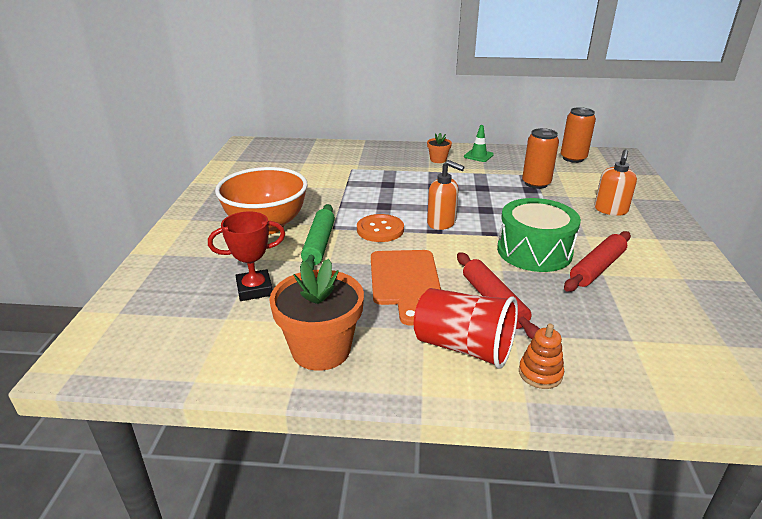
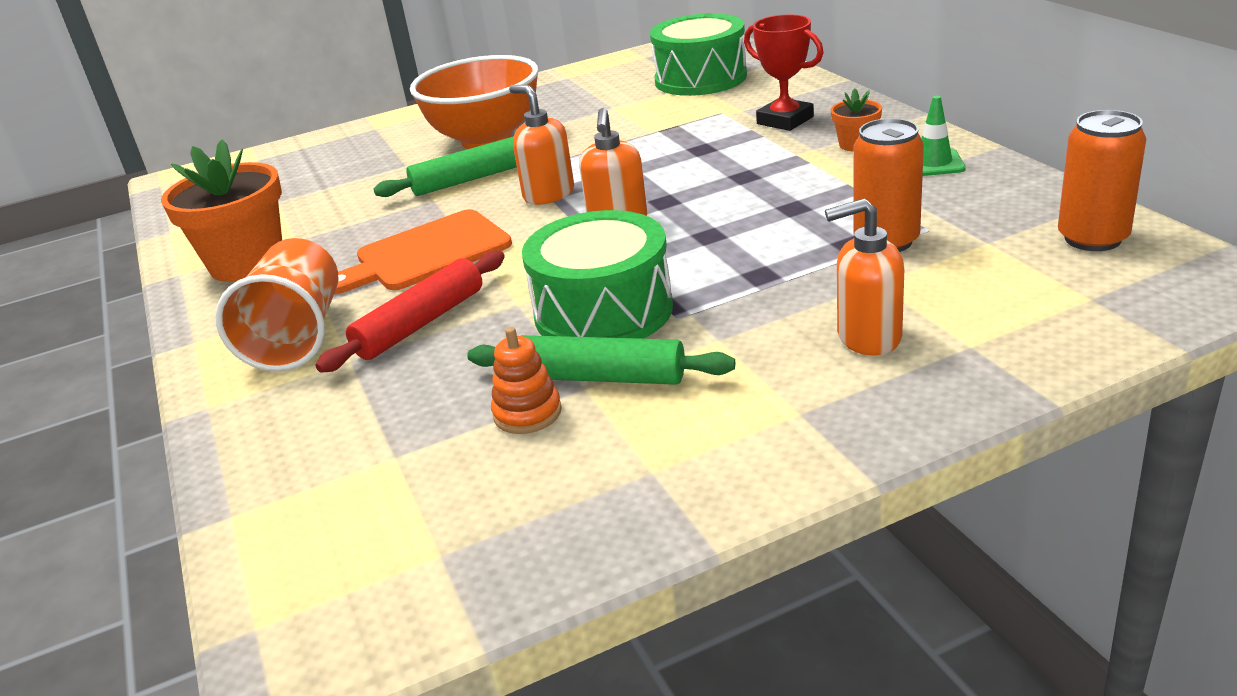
camera: 65 degrees right, 0 degrees up
red trophy [208,211,285,301] -> red trophy moved to [744,14,824,131]
orange button [357,214,404,242] -> orange soap dispenser [509,85,574,205]
red cup [414,288,518,369] -> orange cup [215,238,338,372]
orange stacking toy [519,324,564,389] -> orange stacking toy moved to [491,327,562,434]
red rolling pin [564,231,631,292] -> green rolling pin [467,335,735,385]
none -> green drum [650,13,747,96]

